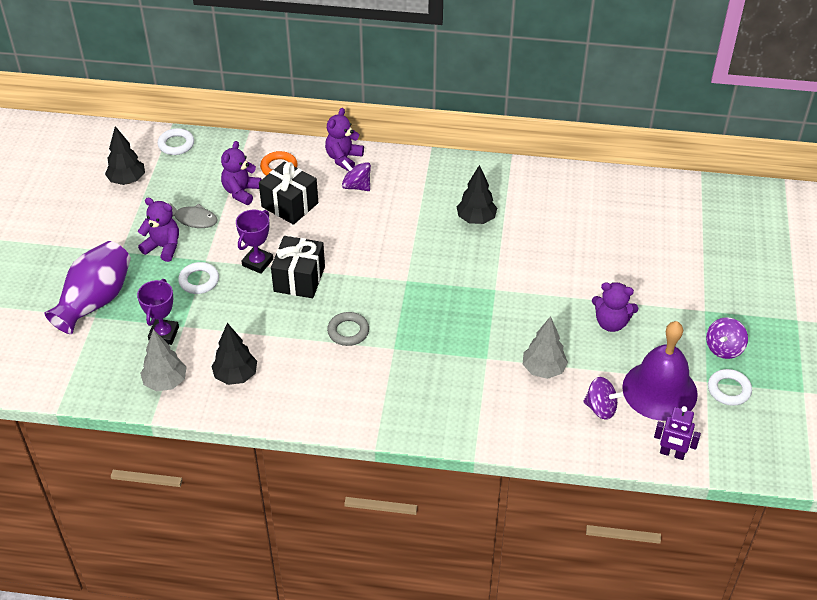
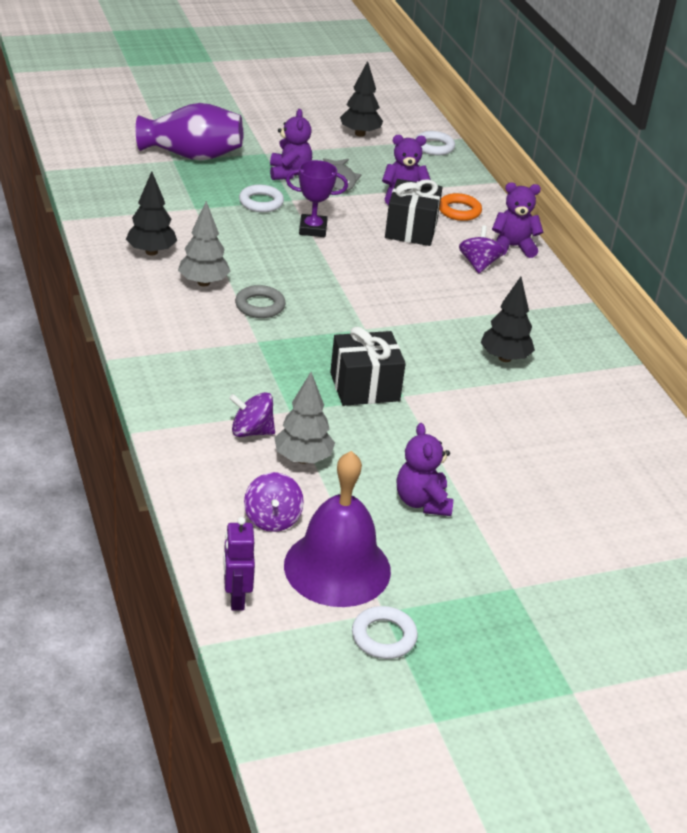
camera: 60 degrees right, 10 degrees down
purple trophy [137,279,179,345] -> none
grey tree [140,329,187,392] -> grey tree moved to [178,201,231,286]
black gift [271,236,325,298] -> black gift moved to [330,327,406,406]
purple spinning top [706,317,748,359] -> purple spinning top moved to [229,392,275,437]

